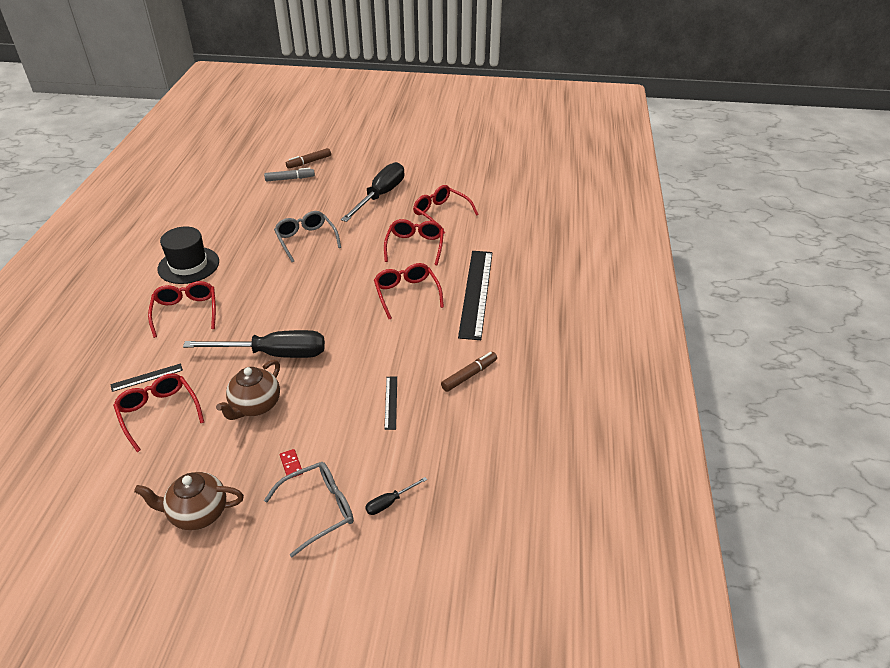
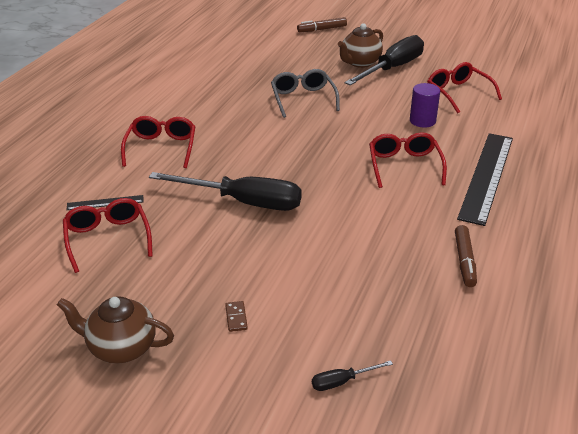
camera: 15 degrees right, 5 degrees down
black hat [157,226,219,284] -> none
brown teapot [216,360,280,420] -> brown teapot moved to [338,23,383,68]
grey marker [264,168,315,182] -> none
grey glasses [264,462,354,557] -> none
red domino [280,449,303,478] -> brown domino [225,301,248,332]
red glasses [384,219,444,265] -> purple cylinder [410,83,440,128]
black ruler [384,376,397,430] -> none
brown marker [441,352,497,392] -> brown marker turned 120 degrees clockwise [455,225,477,287]

